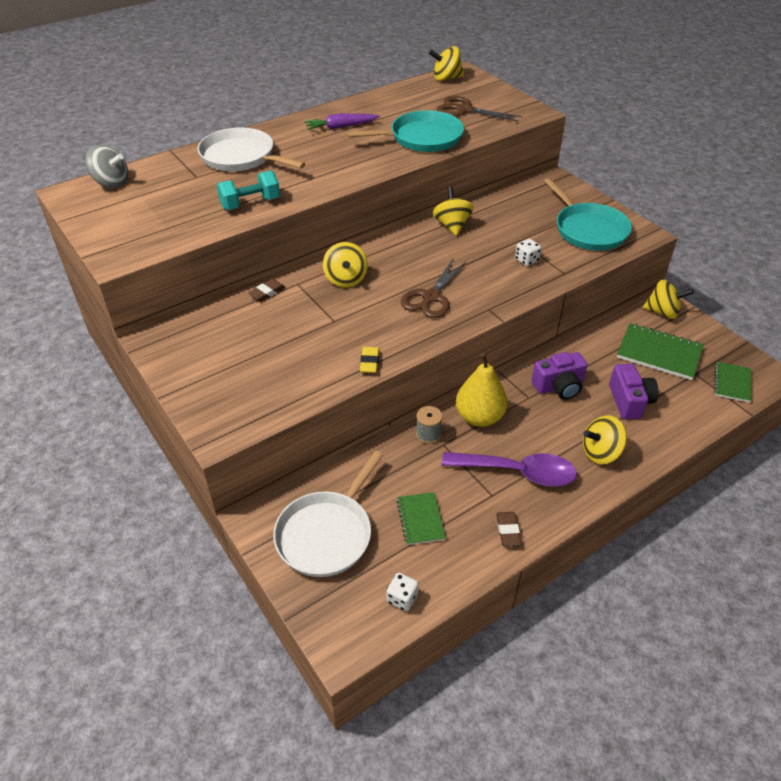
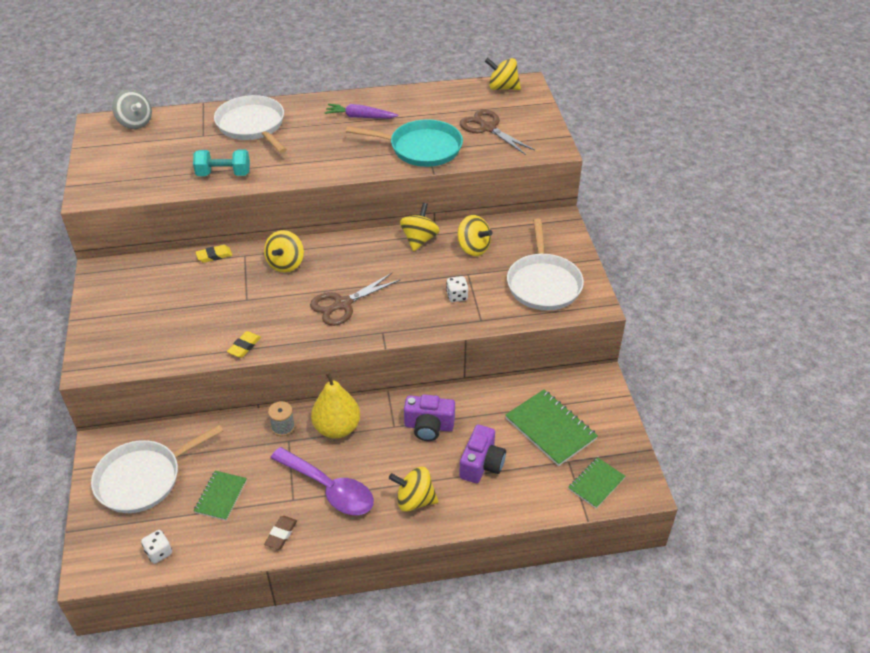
camera: 25 degrees right, 0 degrees up
brown eraser [248,279,286,302] -> yellow eraser [196,245,232,263]
turquoise pan [544,178,632,250] -> white pan [507,219,584,310]
yellow spinning top [643,279,694,319] -> yellow spinning top moved to [458,215,492,256]

